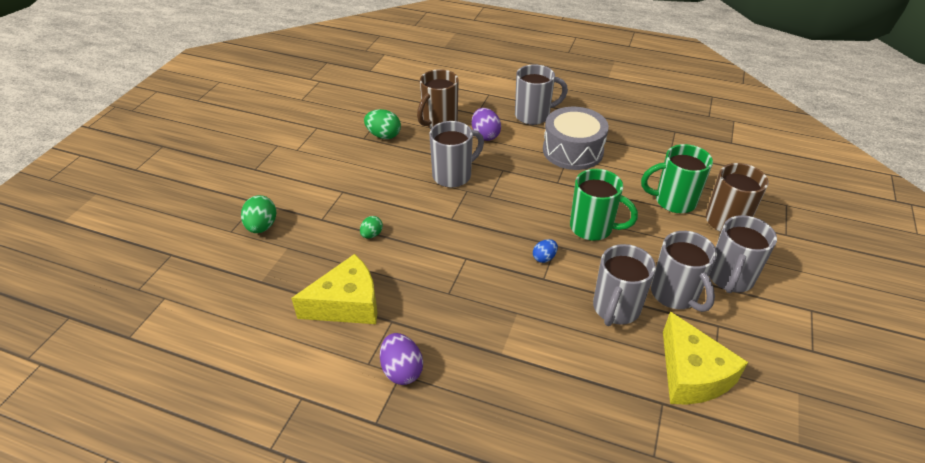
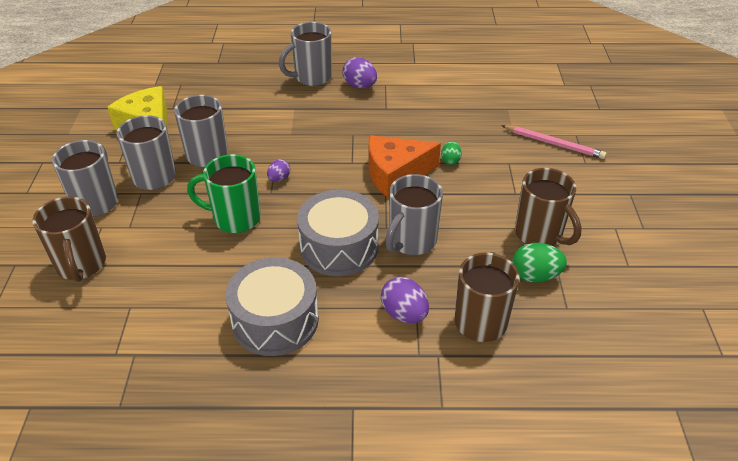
camera: 160 degrees right, 0 degrees up
green egg [241,195,276,233] -> pink pencil [501,125,606,159]
yellow cheese [291,254,377,324] -> none
grey mug [515,64,568,125] -> grey mug moved to [279,22,332,86]
blue egg [533,239,558,263] -> purple egg [267,159,290,182]
green mug [641,144,713,213] -> none
none -> grey drum [297,190,379,276]
none -> orange cheese [368,135,441,198]
none -> brown mug [515,168,582,246]

